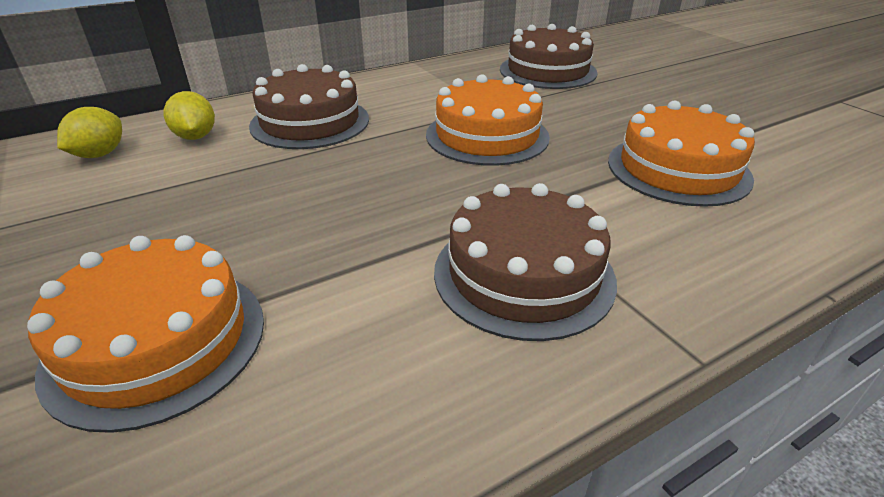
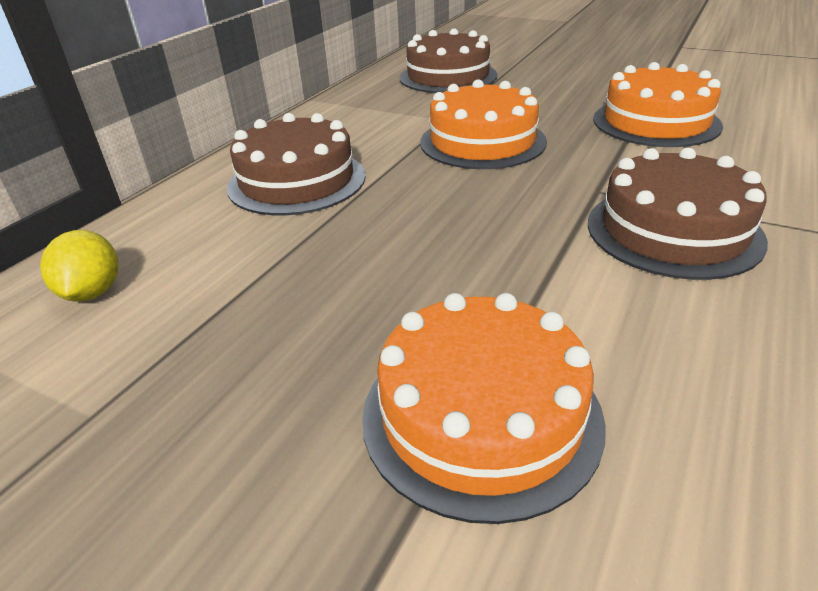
camera: 30 degrees left, 0 degrees up
yellow lemon [164,91,215,140] -> none

